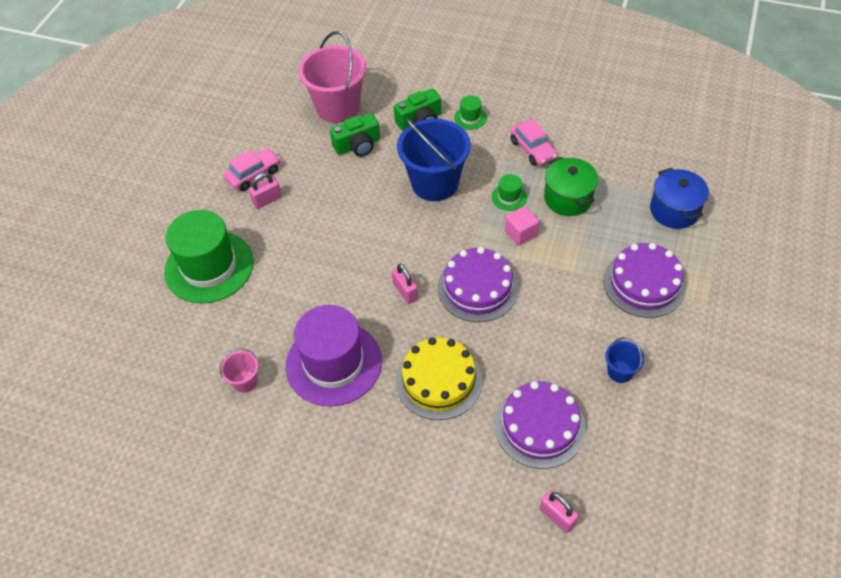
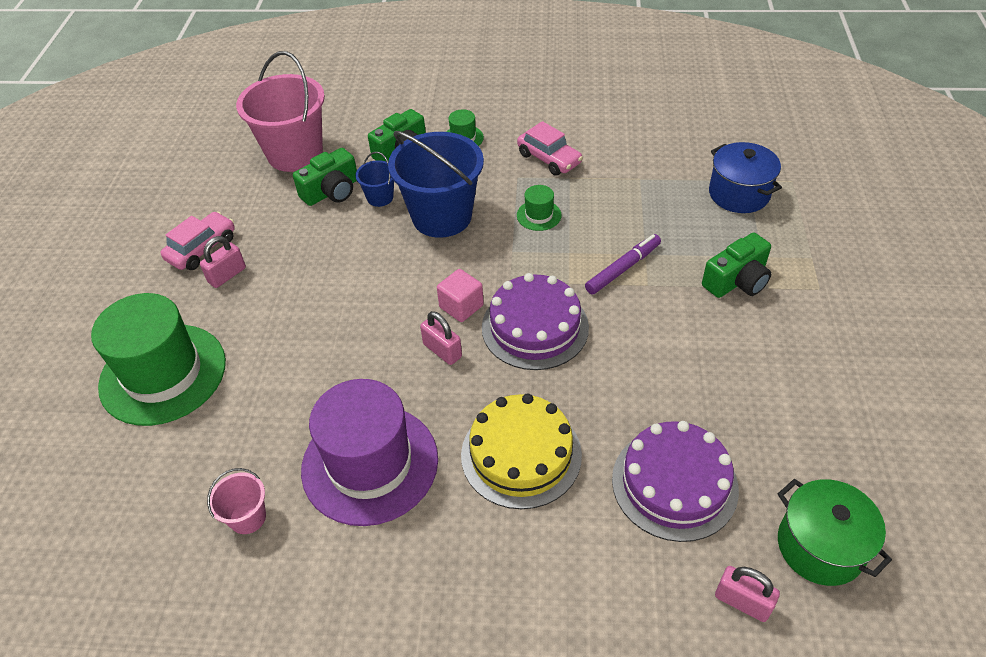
camera: 15 degrees left, 5 degrees down
pink cube [505,206,539,245] -> pink cube moved to [437,269,484,322]
green pot [544,157,598,216] -> green pot moved to [778,479,892,586]
purple cake [603,243,686,318] -> green camera [702,233,771,298]
blue bucket [605,337,645,383] -> blue bucket moved to [355,152,394,207]
none -> purple marker [585,234,661,294]

